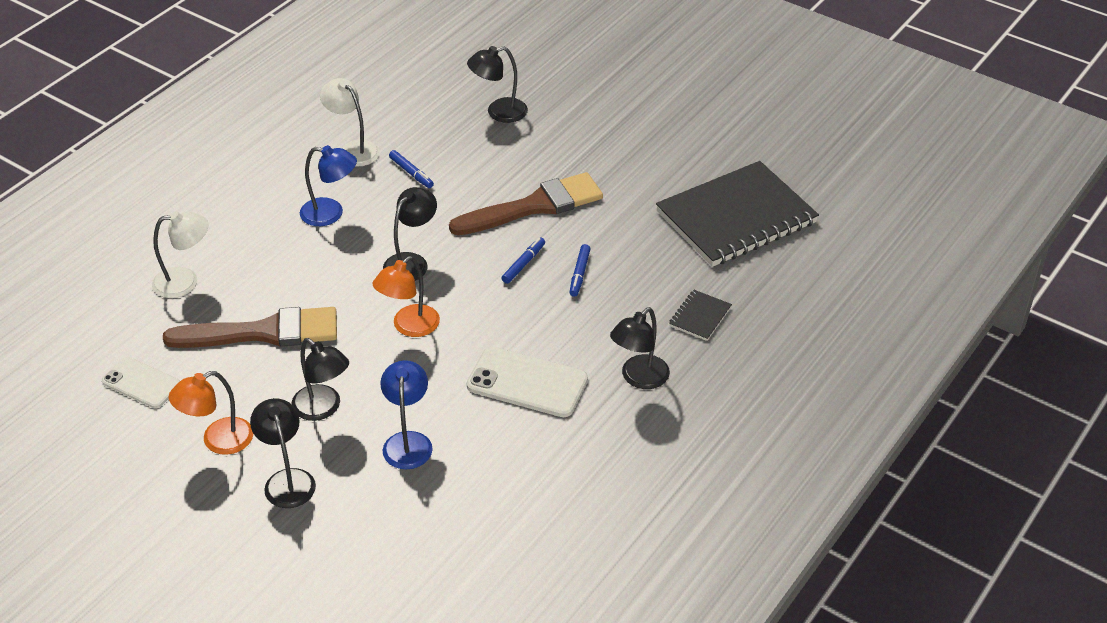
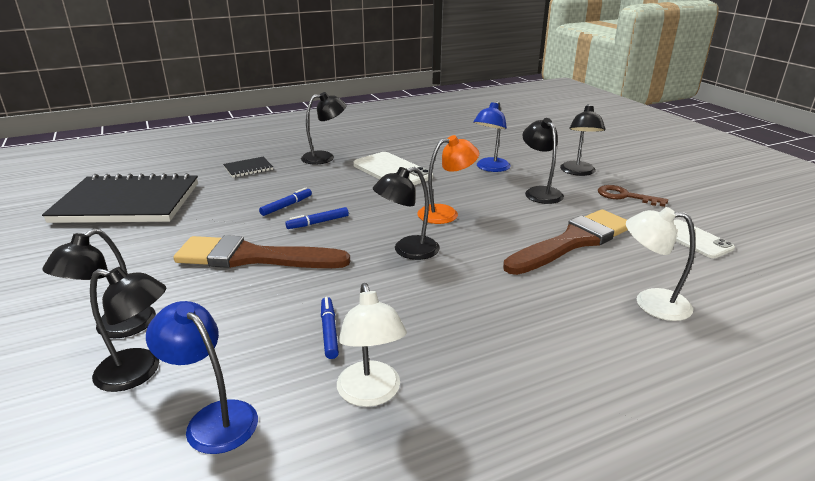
camera: 150 degrees left, 15 degrees down
brown brush [163,307,337,348] -> brown brush turned 120 degrees clockwise [503,209,628,275]
orange lamp [168,371,253,455] -> brown key [598,185,668,207]
blue lamp [300,145,357,226] -> blue lamp moved to [146,301,258,454]
none -> black lamp [42,228,156,338]

